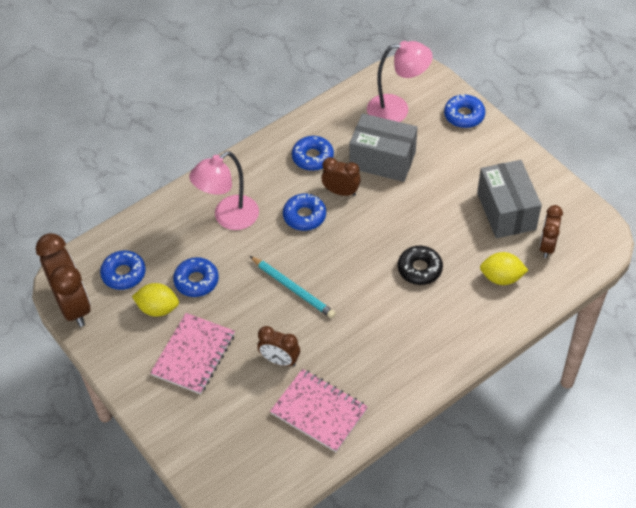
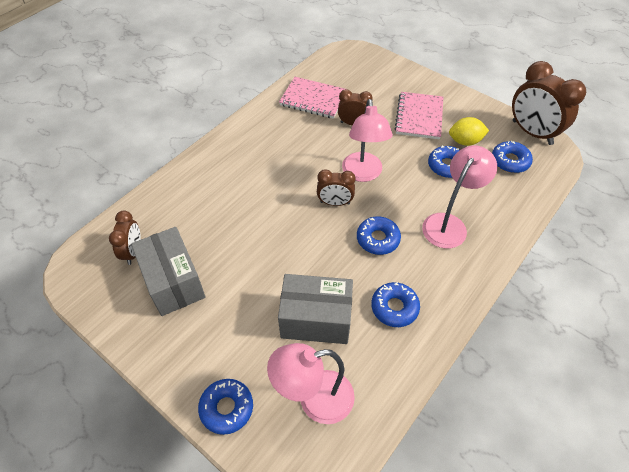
camera: 165 degrees right, 0 degrees up
turquoise pencil [250,256,336,318] -> pink lamp [342,99,393,182]
brown clock [321,157,361,196] -> brown clock moved to [317,169,356,206]
black donut [398,246,443,285] -> none
yellow lemon [480,252,528,285] -> none

